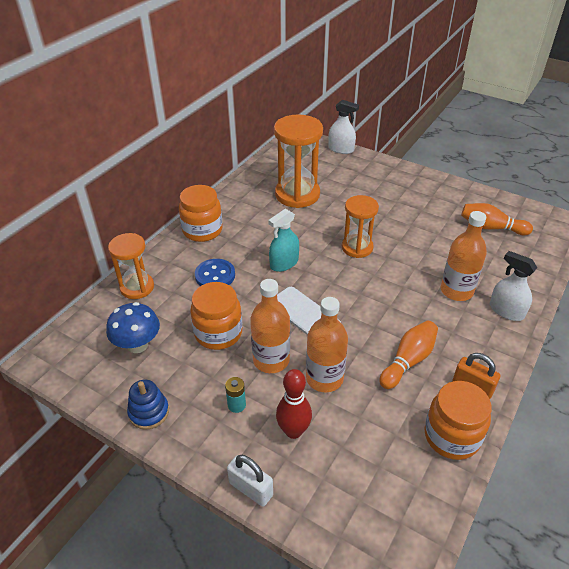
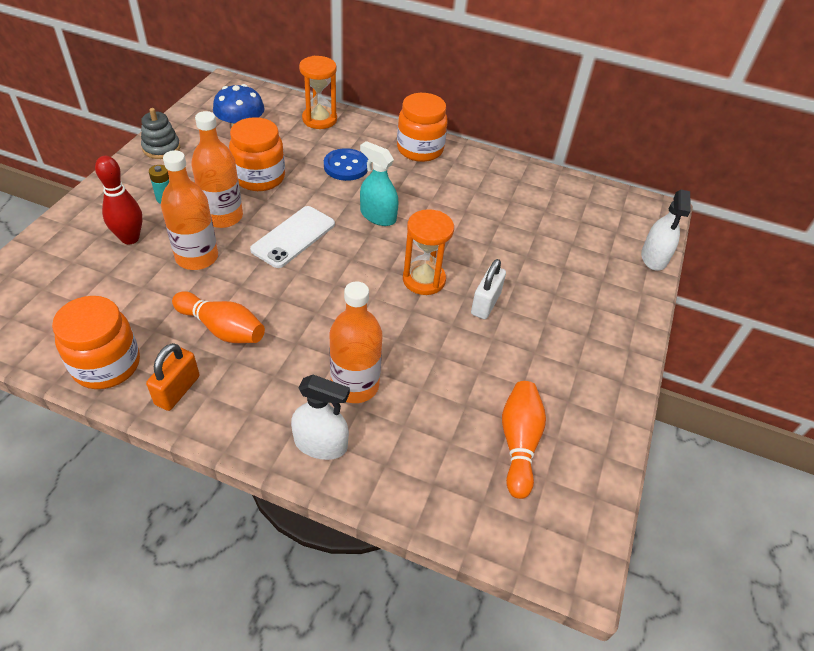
camera: 75 degrees right, 5 degrees up
blue stacking toy [127,380,169,430] -> grey stacking toy [141,108,180,159]
white padlock [227,455,273,507] -> white padlock moved to [471,259,506,319]
orange hourglass [274,114,323,208] -> none
white spray bottle [490,251,537,321] -> white spray bottle turned 75 degrees clockwise [291,375,350,460]

